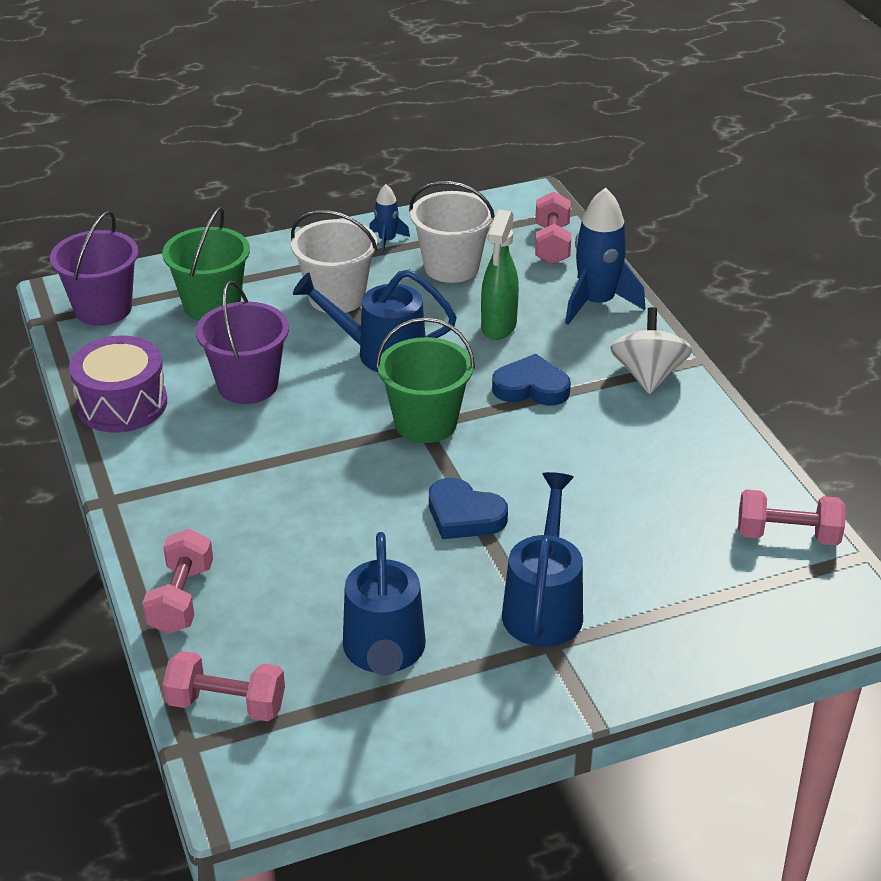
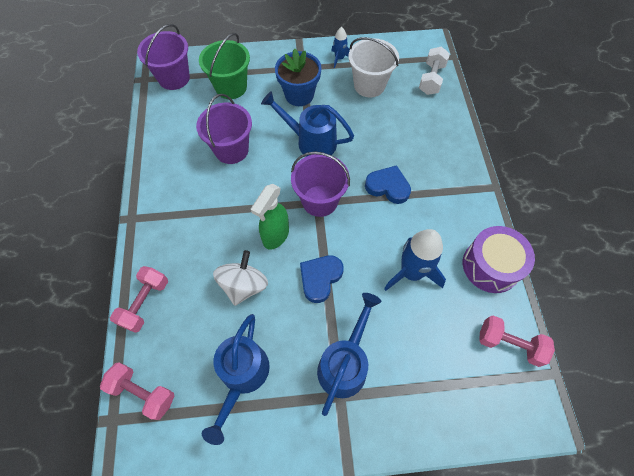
camera: 15 degrees right, 25 degrees up
purple drum [69,335,167,433] -> purple drum moved to [463,226,535,293]
white bucket [291,210,378,313] -> blue flower pot [275,49,322,106]
green bucket [376,317,475,443] -> purple bucket [291,152,350,217]
blue heart [429,478,508,539] -> blue heart turned 75 degrees clockwise [300,255,344,303]
green spray bottle [481,210,519,340] -> green spray bottle moved to [251,184,289,250]
pink dumbbell [535,192,571,264] -> white dumbbell [419,46,450,95]
blue rocket [565,187,645,325] -> blue rocket moved to [384,229,446,291]
white spinning top [610,307,692,394] -> white spinning top moved to [213,250,268,306]

